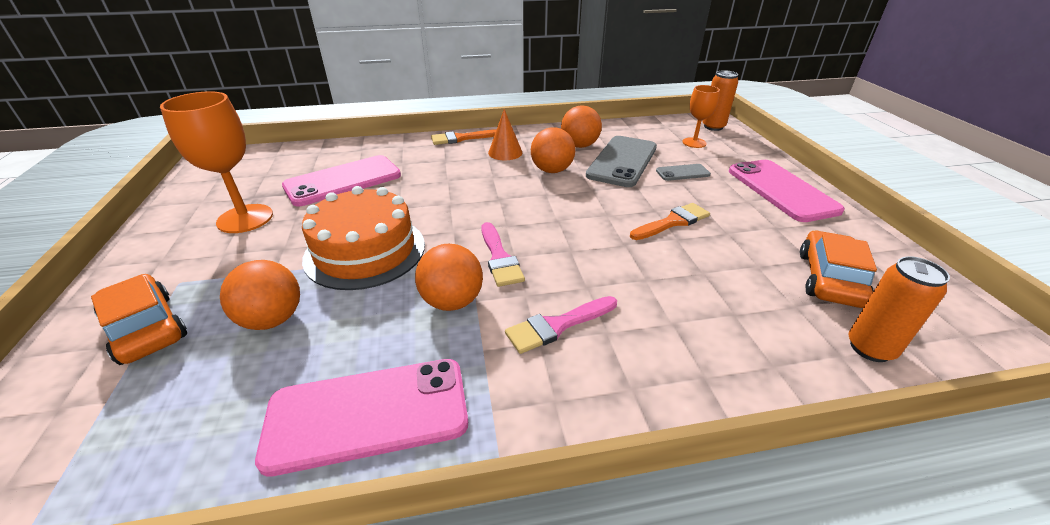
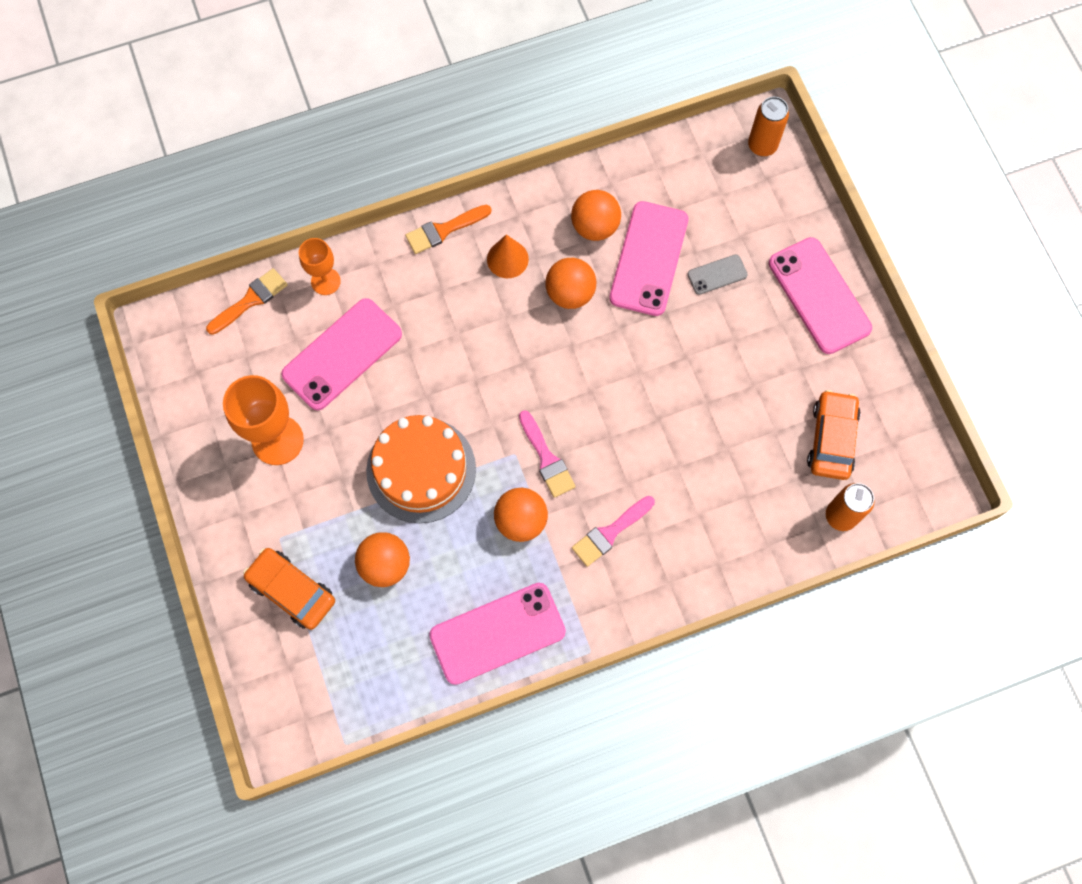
camera: 10 degrees left, 35 degrees up
grey phone [586,136,657,187] -> pink phone [609,201,689,316]
orange brush [630,203,710,240] -> orange brush moved to [206,268,288,335]
orange goblet [682,85,720,148] -> orange goblet moved to [299,238,341,295]

